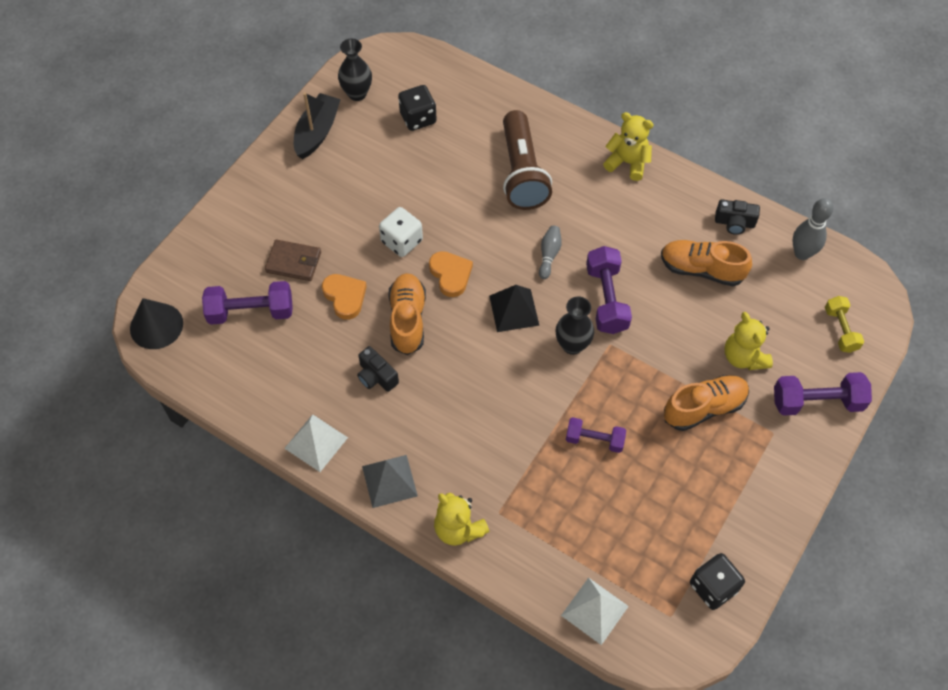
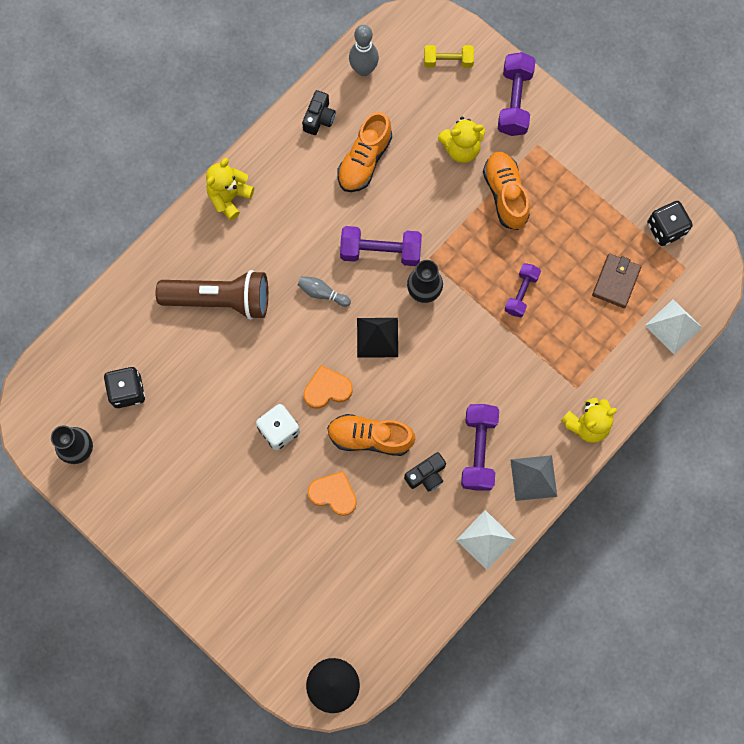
camera: 80 degrees left, 15 degrees up
purple dumbbell [202,281,293,325] -> purple dumbbell moved to [461,404,499,491]
brown wallet [265,240,321,281] -> brown wallet moved to [592,254,641,308]
black boat [294,92,341,159] -> none
orange heart [322,274,367,320] -> orange heart turned 45 degrees clockwise [308,471,357,516]

